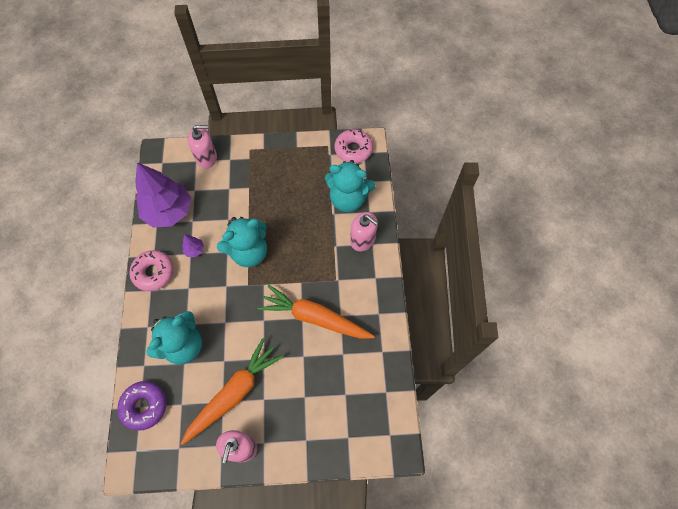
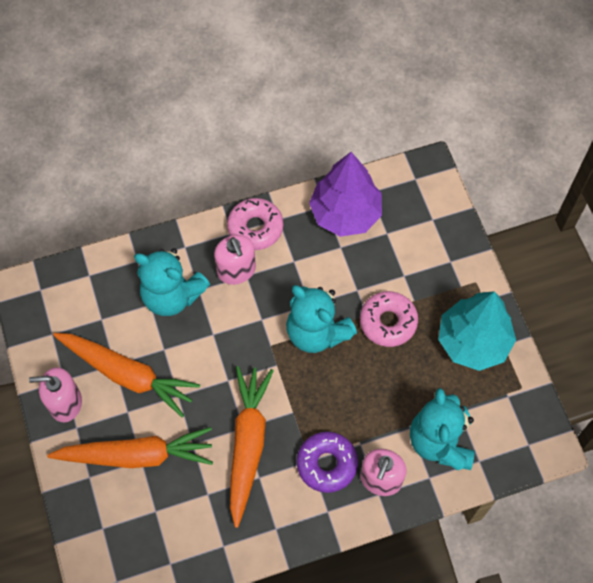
camera: 75 degrees right, 0 degrees up
purple donut [117,381,167,431] -> purple donut moved to [297,431,358,493]
purple tree [182,235,204,257] -> none
pink soap dispenser [188,125,217,169] -> pink soap dispenser moved to [214,235,256,285]
pink donut [335,129,373,164] -> pink donut moved to [360,291,418,347]
none -> orange carrot [47,427,213,468]
none -> turquoise tree [438,291,516,371]

